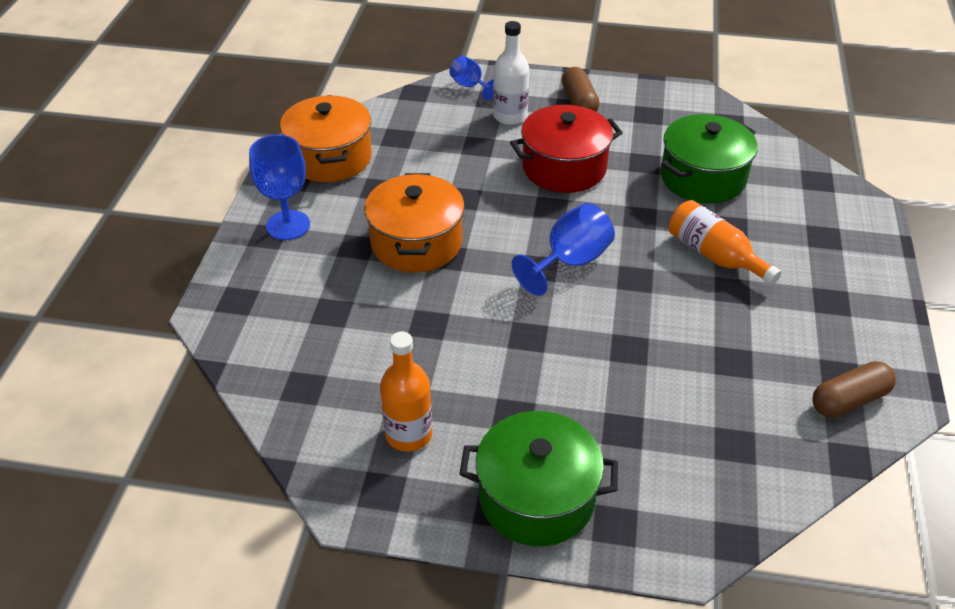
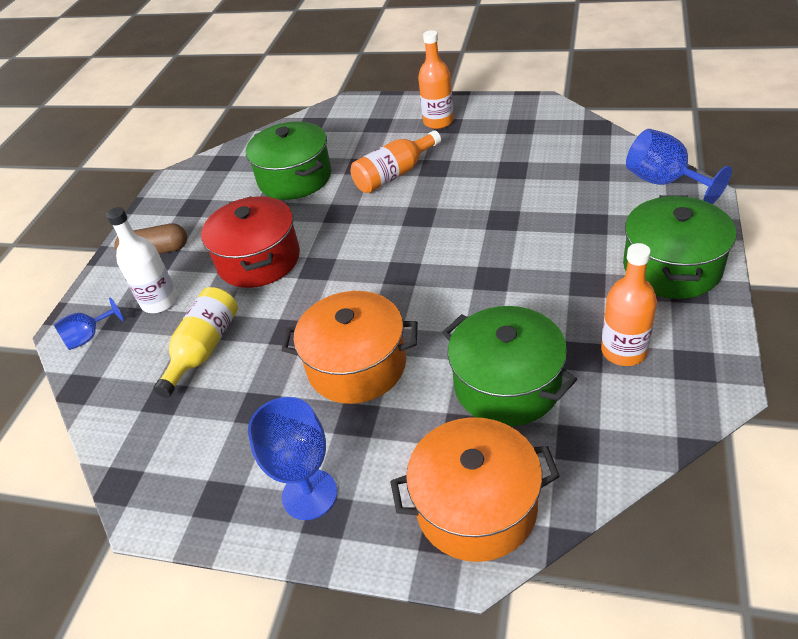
camera: 80 degrees left, 0 degrees up
orange pot [280,95,372,182] -> orange pot moved to [390,417,560,562]
blue goblet [512,203,615,296] -> blue goblet moved to [626,129,732,204]
brown capsule [812,361,896,418] -> none
none -> yellow bottle [153,287,238,398]
none -> orange bottle [418,30,454,129]
none -> green pot [442,306,577,426]

